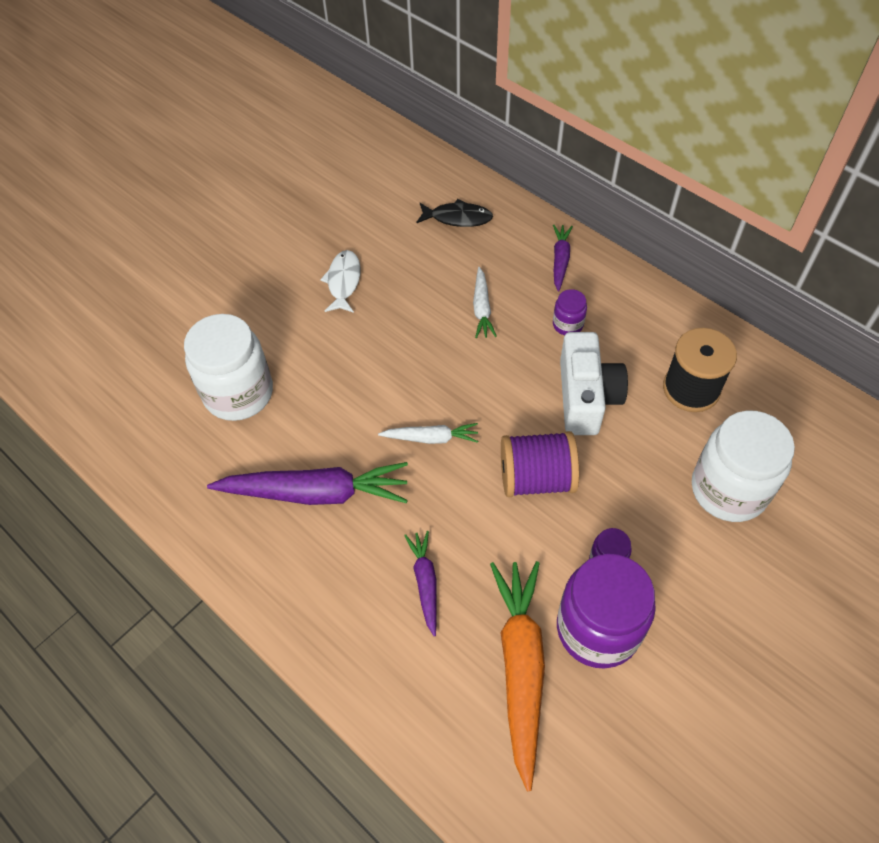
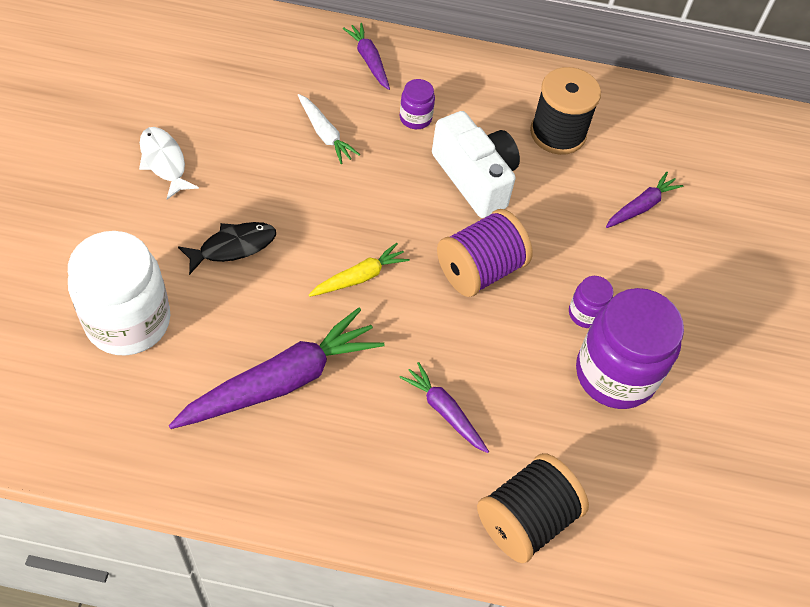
camera: 40 degrees left, 0 degrees up
white carrot [378,423,478,444] -> yellow carrot [309,243,410,297]
black fish [416,199,493,227] -> black fish moved to [178,222,276,275]
orange carrot [490,561,545,791] -> none
white jar [692,411,795,522] -> purple carrot [606,172,683,228]
none -> black spool [477,453,589,563]

